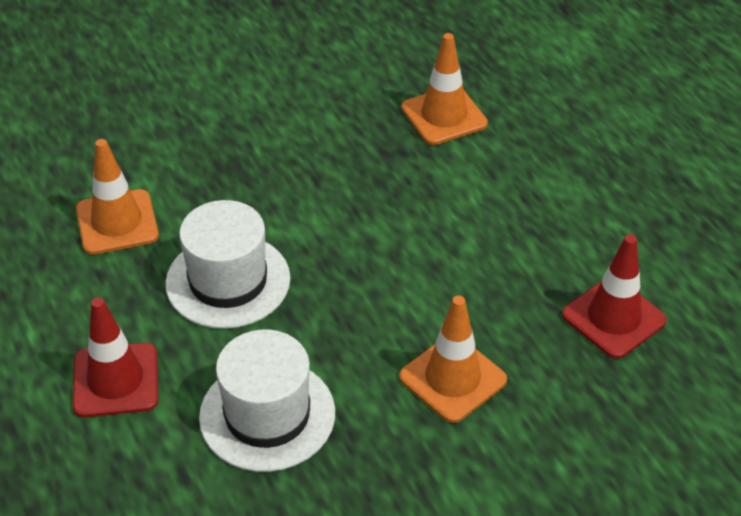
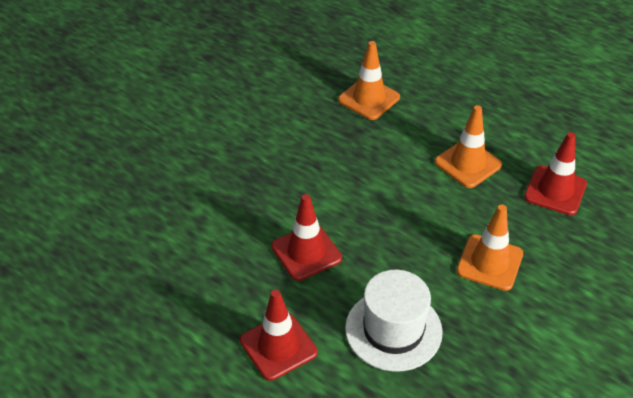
camera: 25 degrees left, 0 degrees up
orange traffic cone [76,139,159,255] -> orange traffic cone moved to [435,105,502,188]
white hat [165,200,291,329] -> red traffic cone [271,194,342,281]

